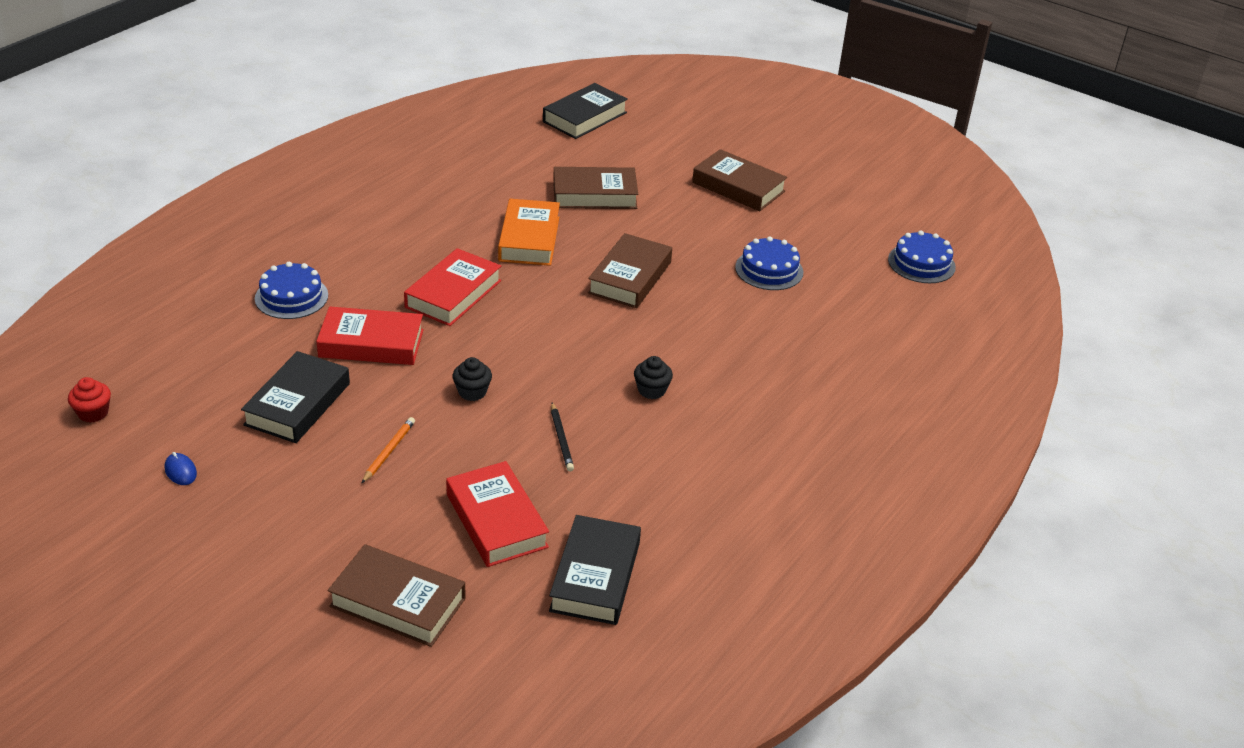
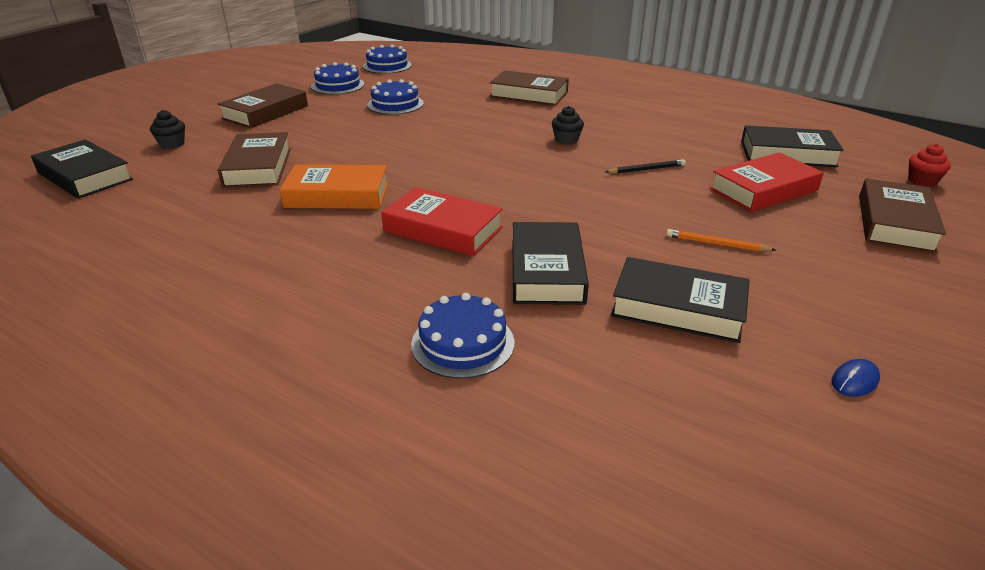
camera: 90 degrees left, 5 degrees down
red cupcake [68,377,111,423] -> red cupcake moved to [908,144,951,187]
red book [316,306,424,365] -> black book [512,222,589,305]
black cupcake [452,357,492,401] -> black cupcake moved to [150,110,185,149]
brown book [588,233,672,308] -> brown book moved to [490,70,569,106]
none -> blue cake [311,62,364,95]

